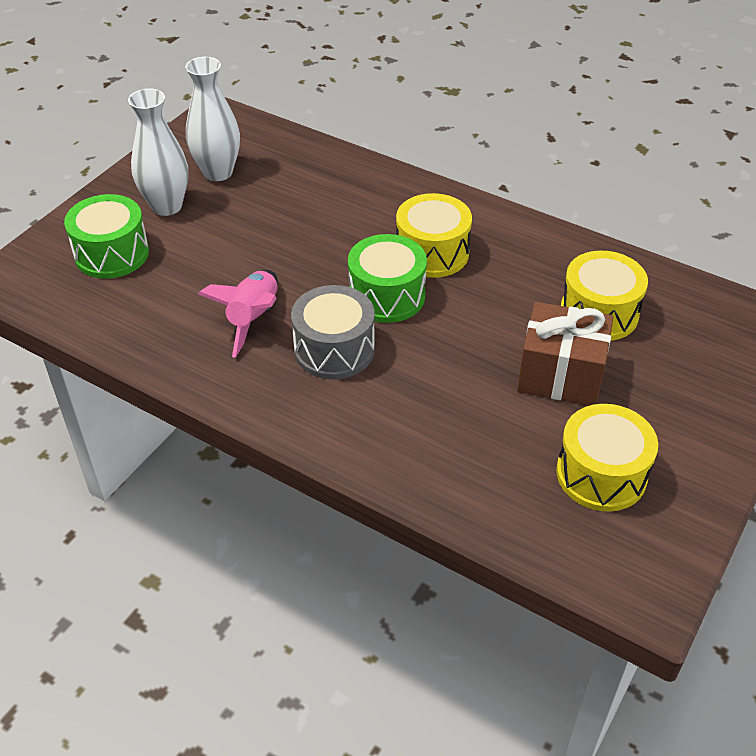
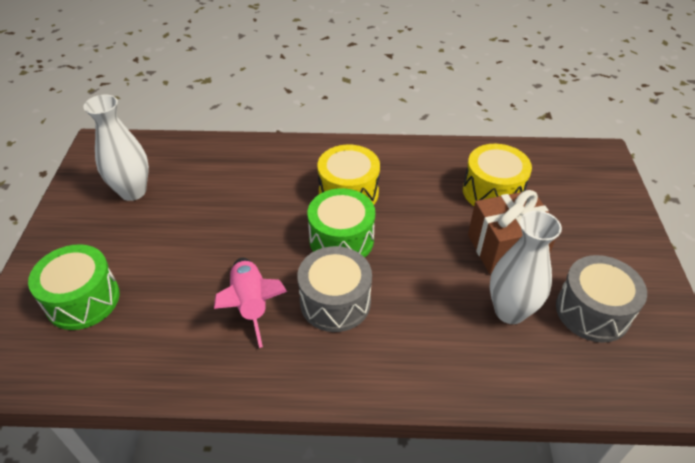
camera: 30 degrees left, 0 degrees up
white vase [128,88,188,216] -> white vase moved to [490,211,562,324]
yellow drum [556,404,658,511] -> grey drum [556,255,647,343]

